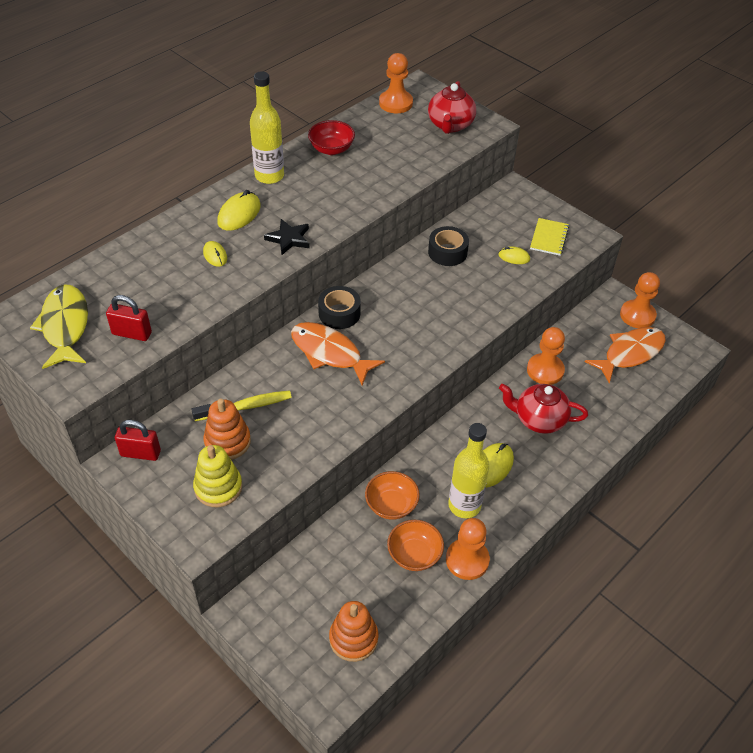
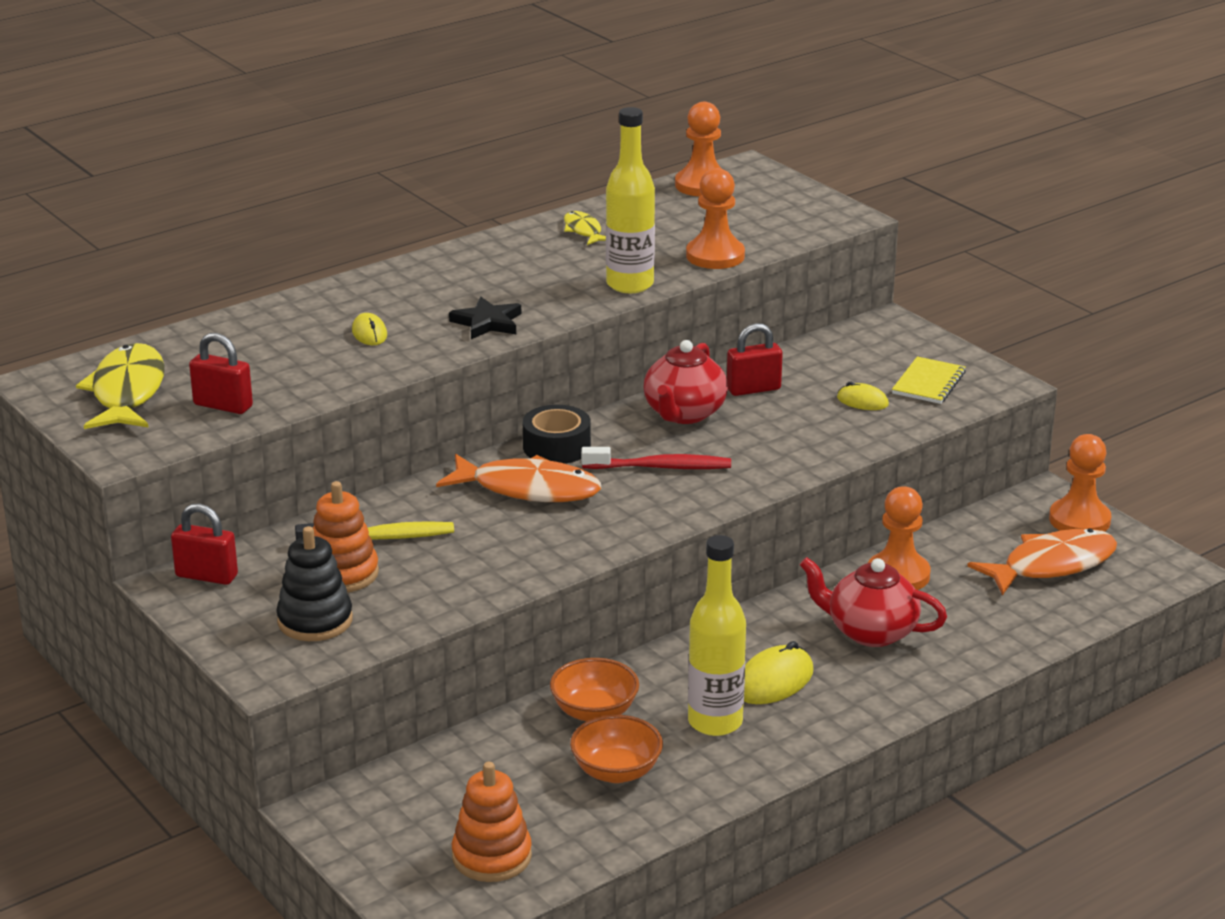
camera: 10 degrees right, 20 degrees down
yellow stacking toy [193,445,242,507] -> black stacking toy [276,526,353,641]
yellow mouse [217,190,261,231] -> none
yellow bottle [250,71,284,184] -> yellow bottle moved to [606,107,655,293]
orange fish [291,322,385,386] -> orange fish turned 150 degrees clockwise [436,454,601,502]
red bowl [308,120,355,155] -> yellow fish [564,211,606,245]
red teapot [428,81,476,134] -> red teapot moved to [644,340,728,424]
black tape [428,226,469,266] -> red padlock [727,323,783,396]
orange pawn [446,518,490,580] -> orange pawn moved to [686,168,745,269]
none -> red toothbrush [581,447,731,469]

